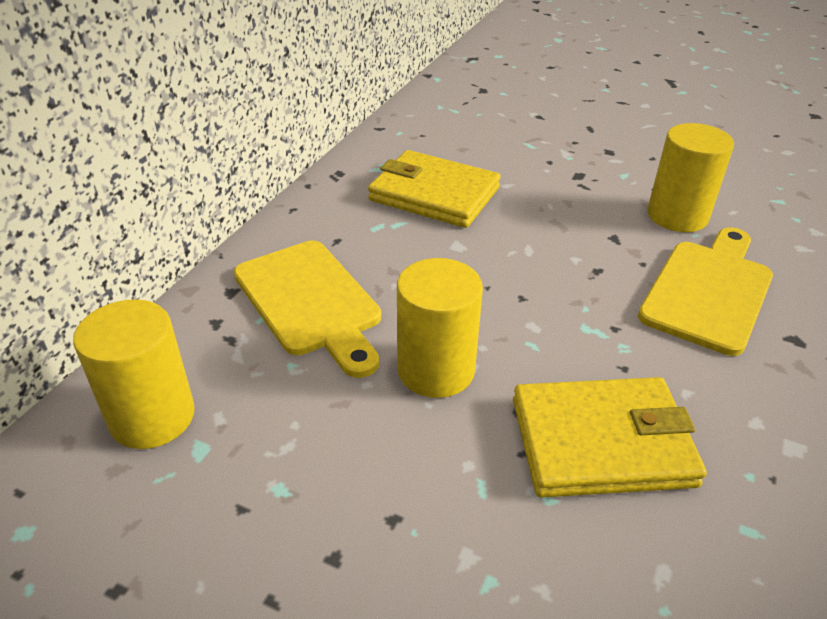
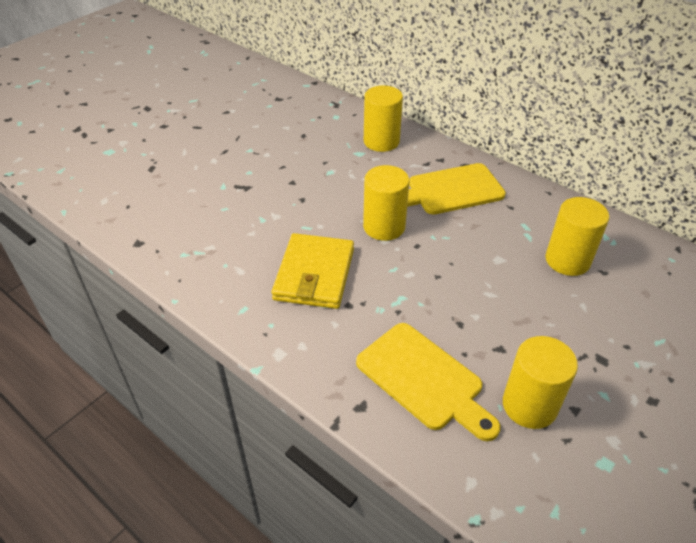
camera: 105 degrees right, 5 degrees up
yellow wallet [368,150,501,228] -> yellow cylinder [545,197,609,276]

